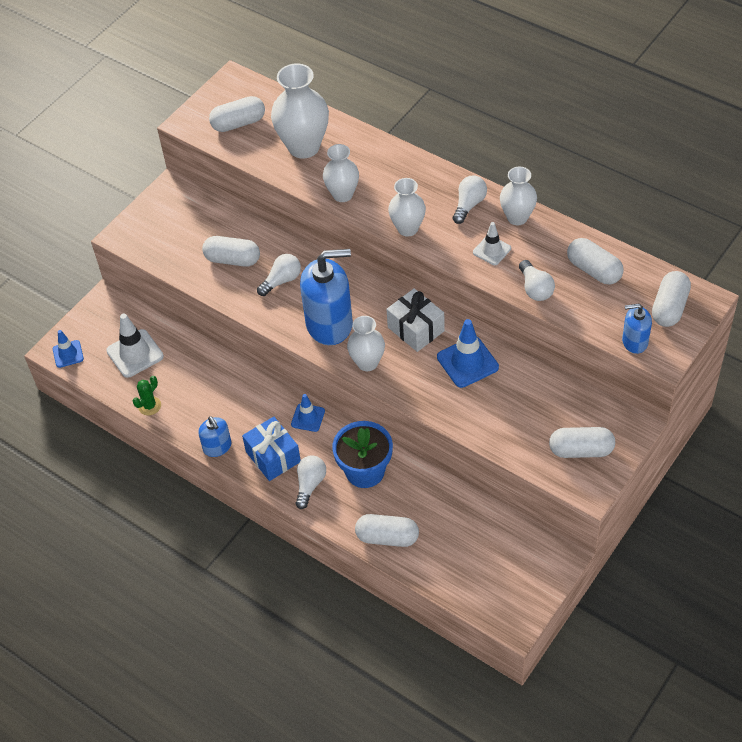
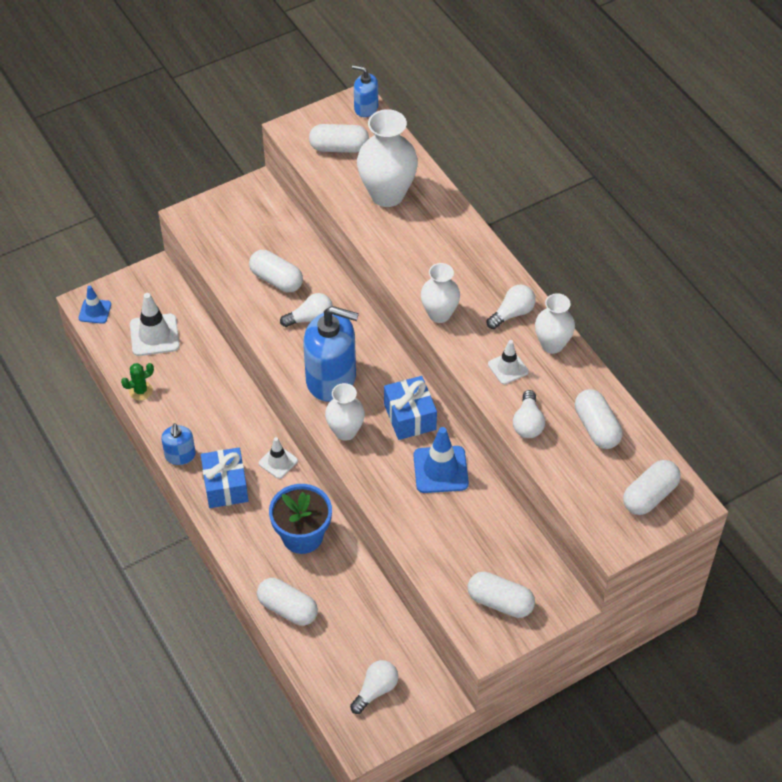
camera: 20 degrees right, 0 degrees up
blue traffic cone [291,394,325,432] -> white traffic cone [259,437,298,479]
white light bulb [295,456,326,509] -> white light bulb moved to [350,660,398,714]
white vase [323,144,359,202] -> none
white gift [386,288,445,352] -> blue gift [384,376,437,440]
blue soap dispenser [622,303,652,354] -> blue soap dispenser moved to [352,65,378,117]

